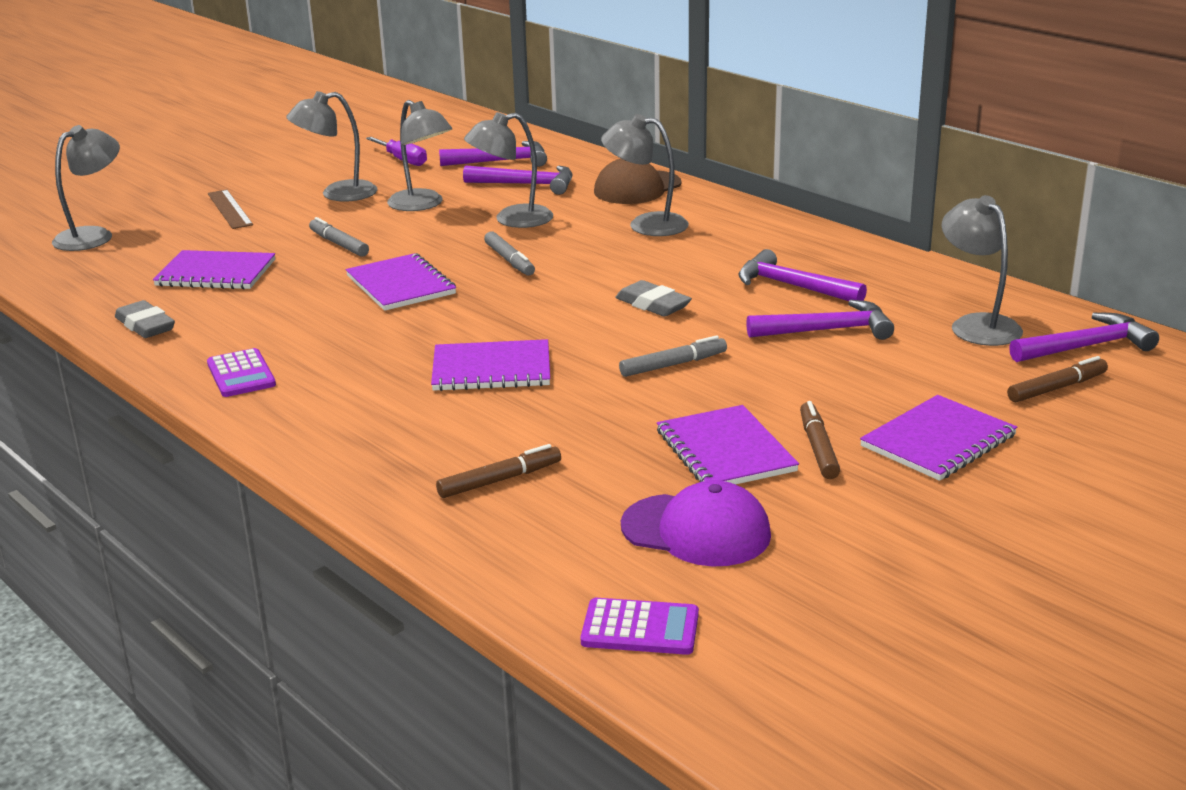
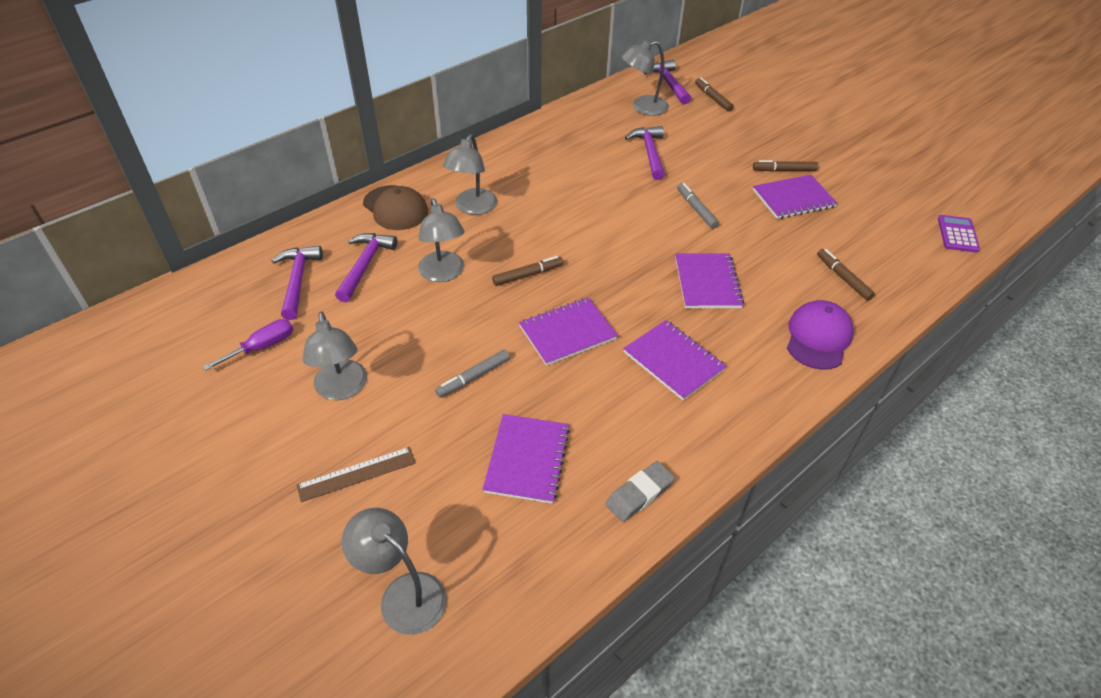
camera: 90 degrees left, 20 degrees up
purple calculator [207,348,276,397] -> none
grey lamp [387,100,452,211] -> none
grey marker [484,231,535,276] -> brown marker [492,256,563,286]
grey eraser [615,280,692,317] -> none
purple cap [621,480,771,566] -> purple cap moved to [787,300,854,369]
purple hammer [738,249,867,301] -> none
purple notebook [860,395,1017,481] -> purple notebook moved to [623,320,726,400]

